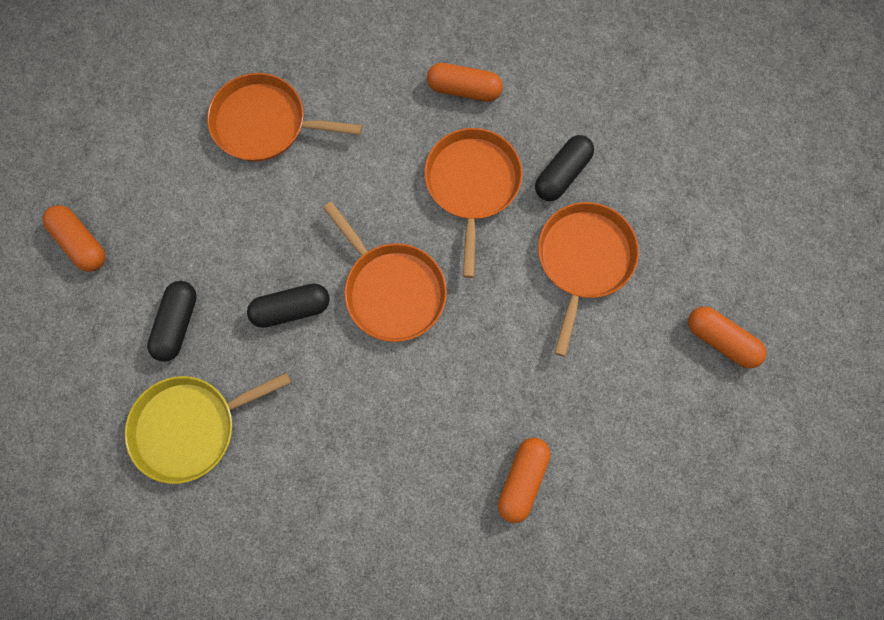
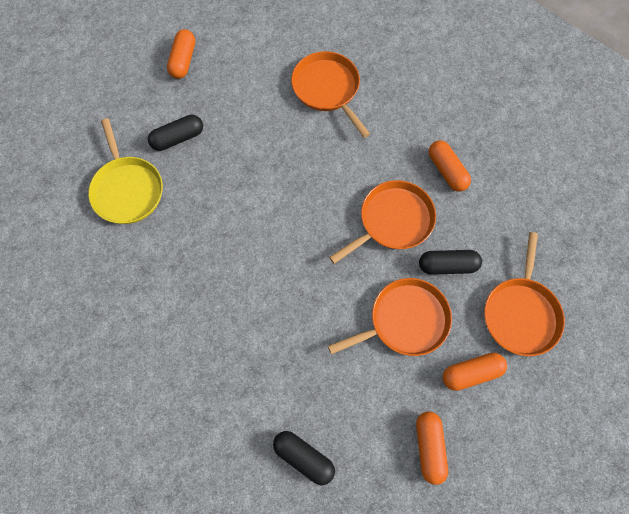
camera: 50 degrees right, 5 degrees down
yellow pan [125,372,291,484] -> yellow pan turned 135 degrees counterclockwise [88,118,163,224]
black capsule [247,283,330,328] -> black capsule moved to [273,431,335,485]
orange pan [323,202,447,342] -> orange pan moved to [484,232,565,356]
orange capsule [498,438,551,523] -> orange capsule moved to [443,353,507,391]

